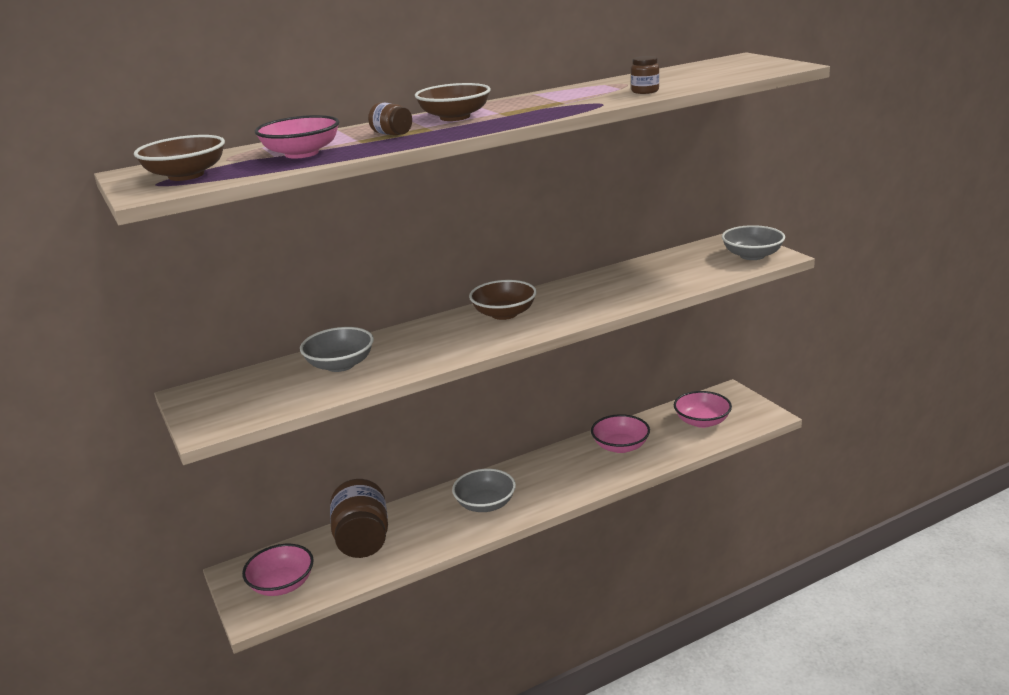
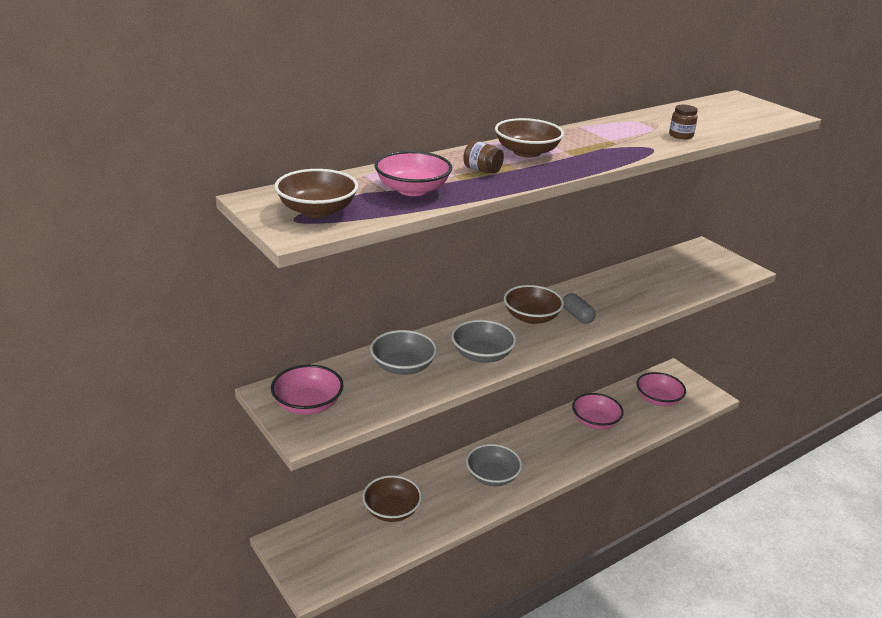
camera: 10 degrees left, 5 degrees up
pink bowl [242,544,314,596] -> pink bowl moved to [271,365,344,415]
brown jar [330,479,388,558] -> brown bowl [362,475,422,522]
grey bowl [722,225,785,260] -> grey bowl moved to [451,320,516,363]
none -> grey capsule [563,293,596,324]

